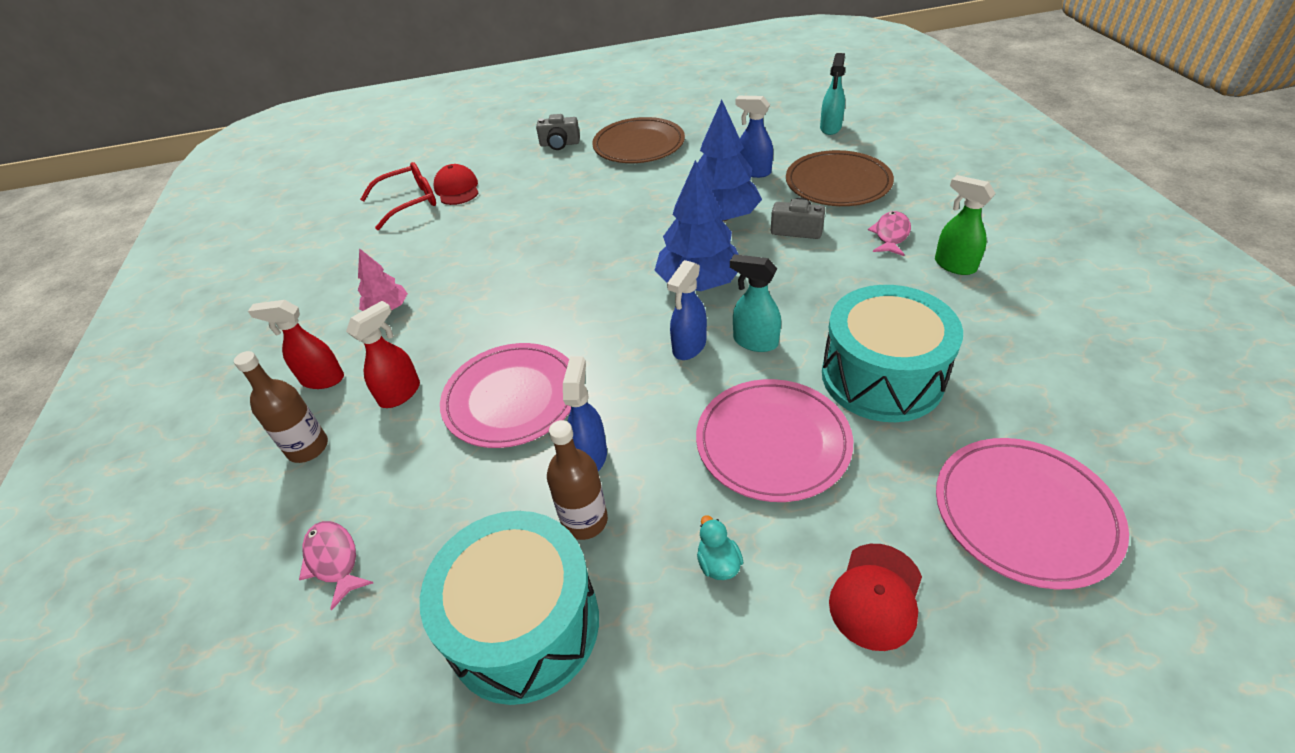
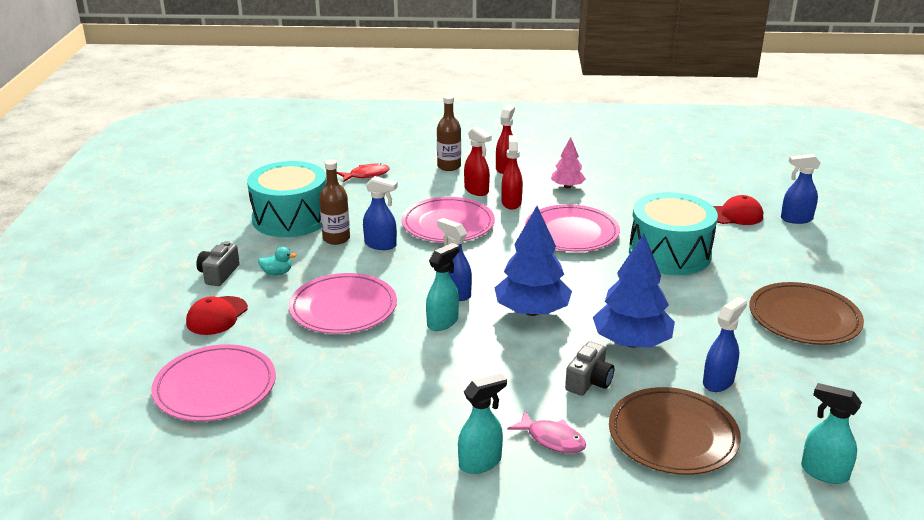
camera: 100 degrees right, 15 degrees down
pink fish [299,521,373,610] -> red fish [337,163,390,182]
red glasses [360,162,436,230] -> none
grey camera [536,114,580,150] -> grey camera moved to [196,241,240,286]
turquoise drum [822,285,963,422] -> turquoise drum moved to [629,192,718,275]
red cap [829,544,922,651] -> red cap turned 105 degrees counterclockwise [186,296,248,335]
green spray bottle [935,175,996,275] -> turquoise spray bottle [458,373,507,474]
none -> red spray bottle [501,135,523,209]
none -> pink plate [525,204,620,252]
none -> blue spray bottle [781,154,821,224]

